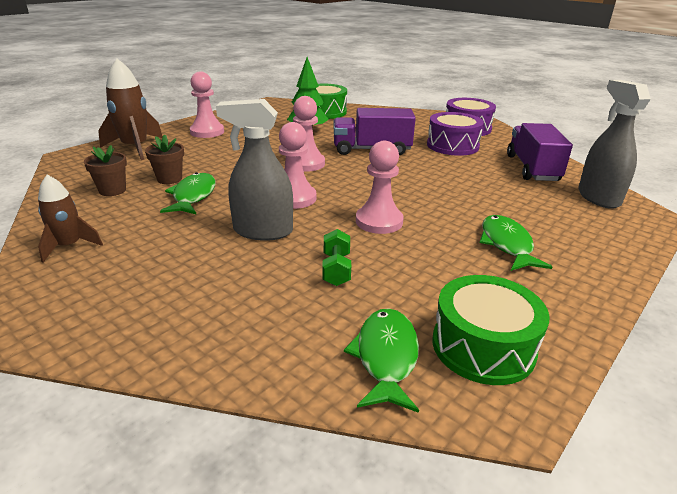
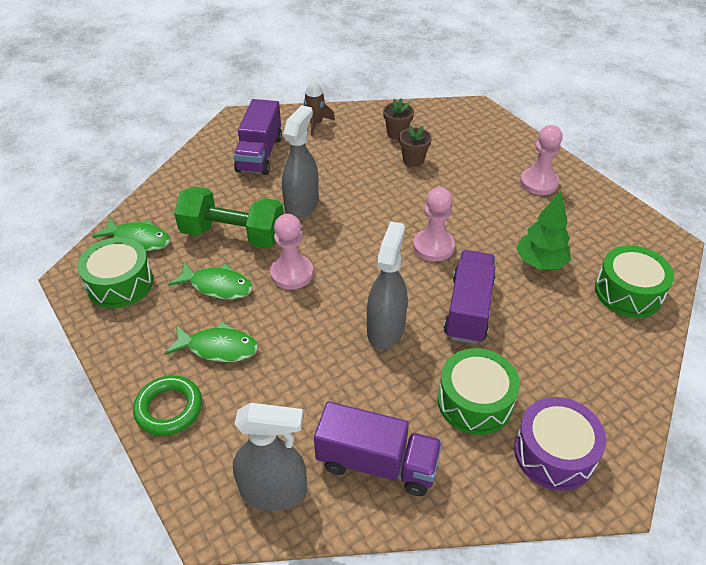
camera: 105 degrees right, 15 degrees up
brown rocket [98,59,163,160] -> none
green fish [160,172,216,215] -> green fish moved to [168,262,253,300]
pink pawn [279,122,316,209] -> none
green dumbbell [322,229,351,286] -> green dumbbell [174,186,284,249], size x2.18
purple drum [427,112,484,156] -> green drum [438,348,520,435]
none -> green ring [133,375,202,436]
none -> purple truck [233,99,282,175]
none -> grey spray bottle [367,221,407,349]

